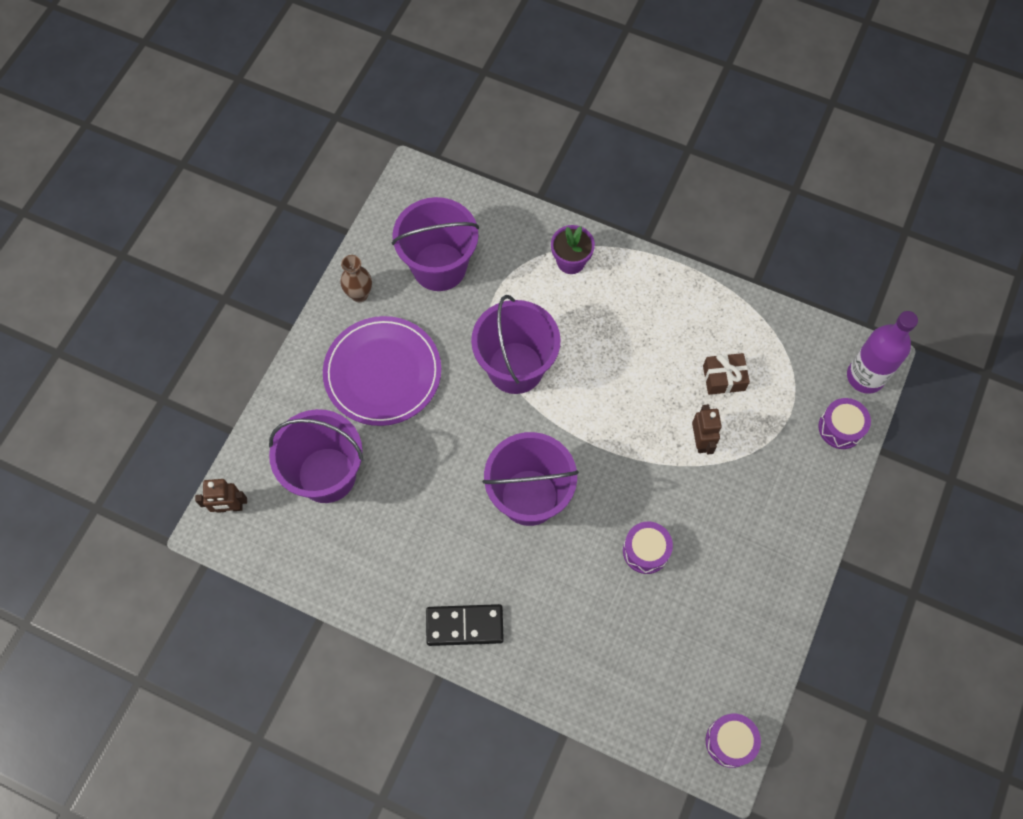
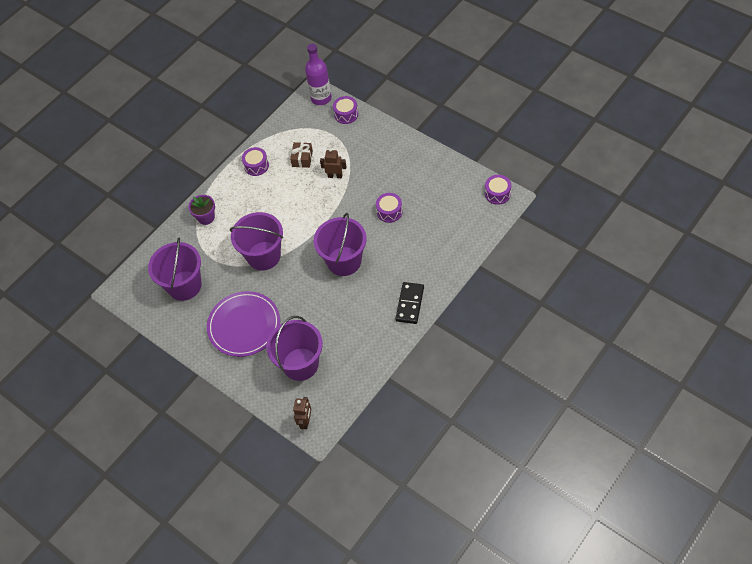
camera: 70 degrees left, 10 degrees down
brown vase [340,255,372,302] -> none
none -> purple drum [242,147,269,176]

